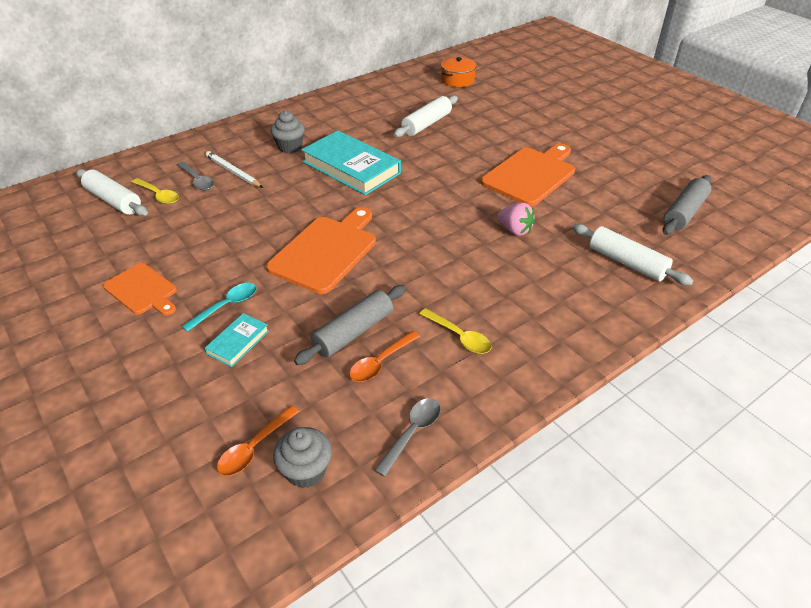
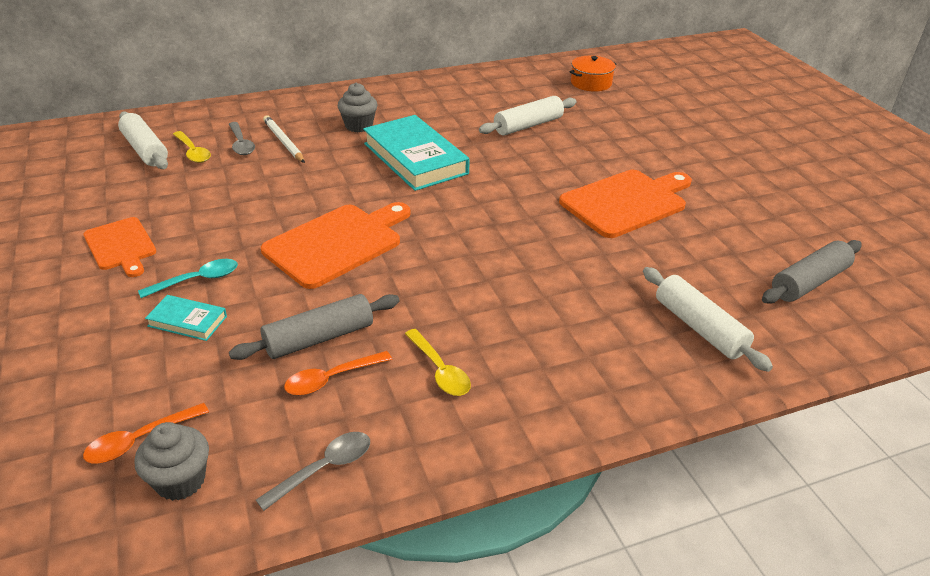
camera: 15 degrees right, 5 degrees down
turquoise book [205,313,269,367] -> turquoise book turned 60 degrees clockwise [145,295,227,341]
pink strawberry [497,203,535,236] -> none

